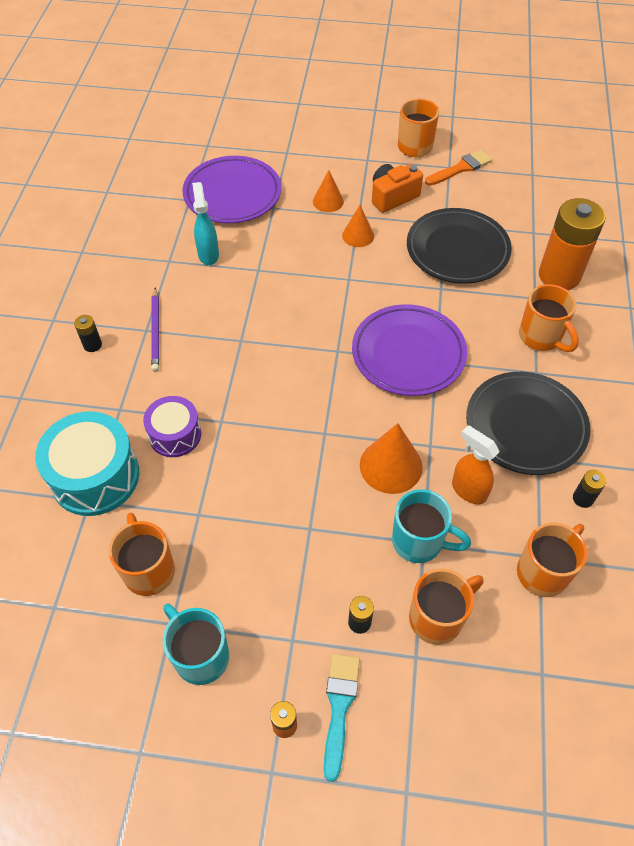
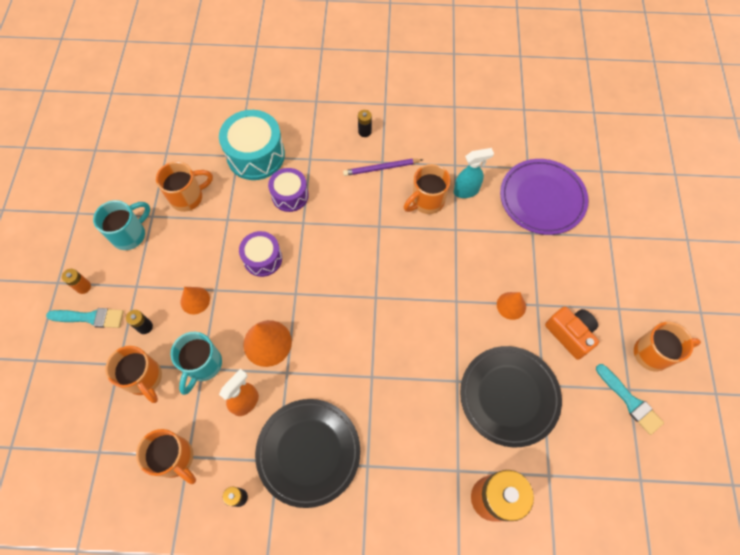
camera: 85 degrees right, 10 degrees up
orange cone [313,170,344,212] -> orange cone moved to [181,287,210,315]
purple plate [352,304,467,396] -> none
orange brush [425,150,492,186] -> turquoise brush [596,364,664,435]
orange mug [519,284,579,352] -> orange mug moved to [404,164,451,214]
none -> purple drum [239,231,282,277]

